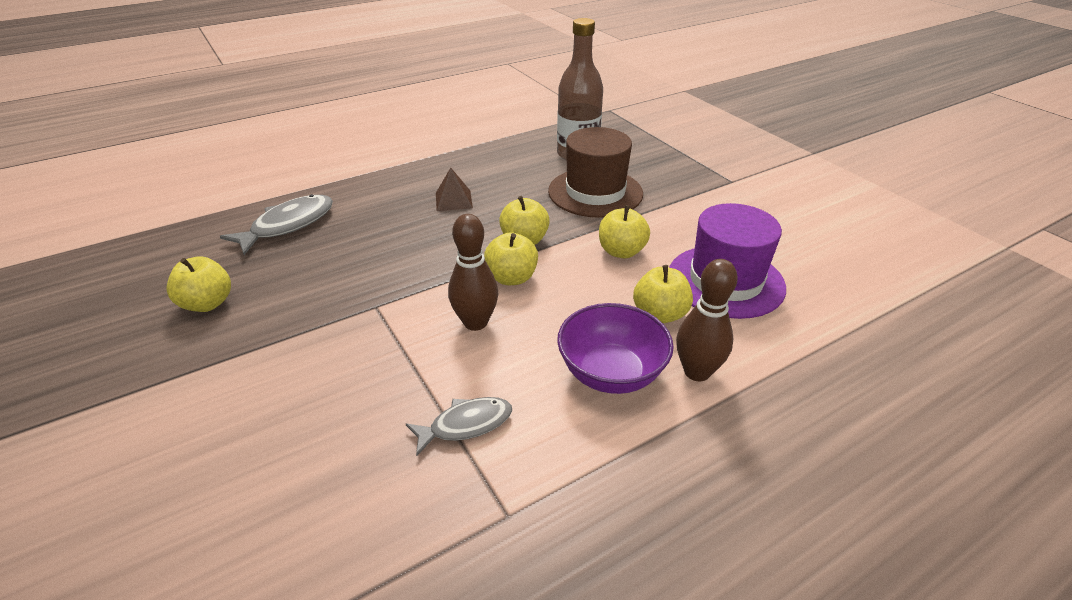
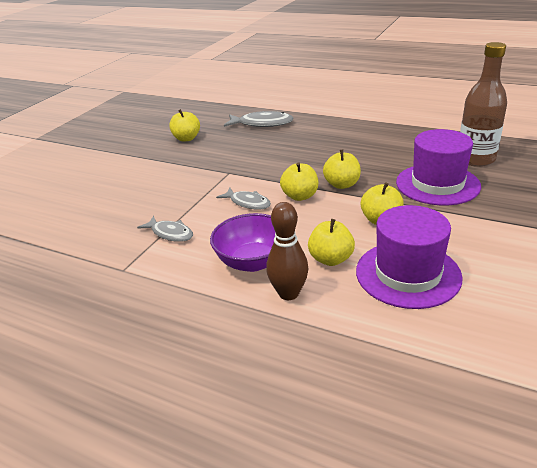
camera: 60 degrees right, 5 degrees down
brown pyramid [436,168,473,211] -> none
brown bowling pin [448,214,498,331] -> grey fish [216,188,271,209]
brown hat [548,127,643,218] -> purple hat [396,129,481,205]

